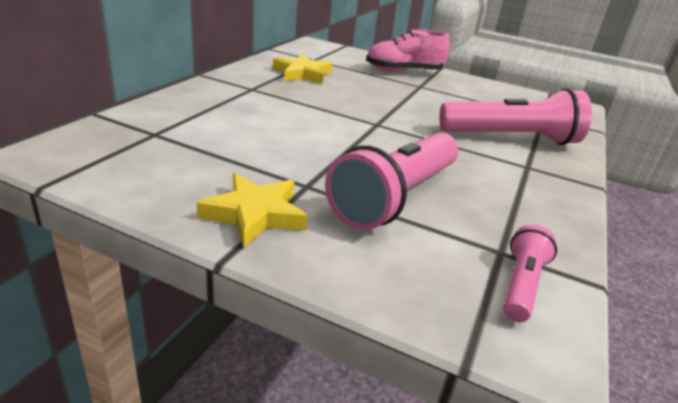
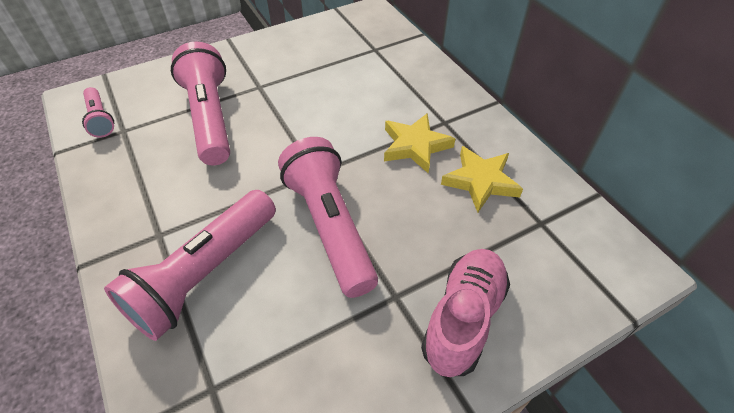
camera: 130 degrees right, 20 degrees up
yellow star [197,173,308,248] -> yellow star moved to [384,113,455,173]
none -> pink flashlight [278,137,378,298]

